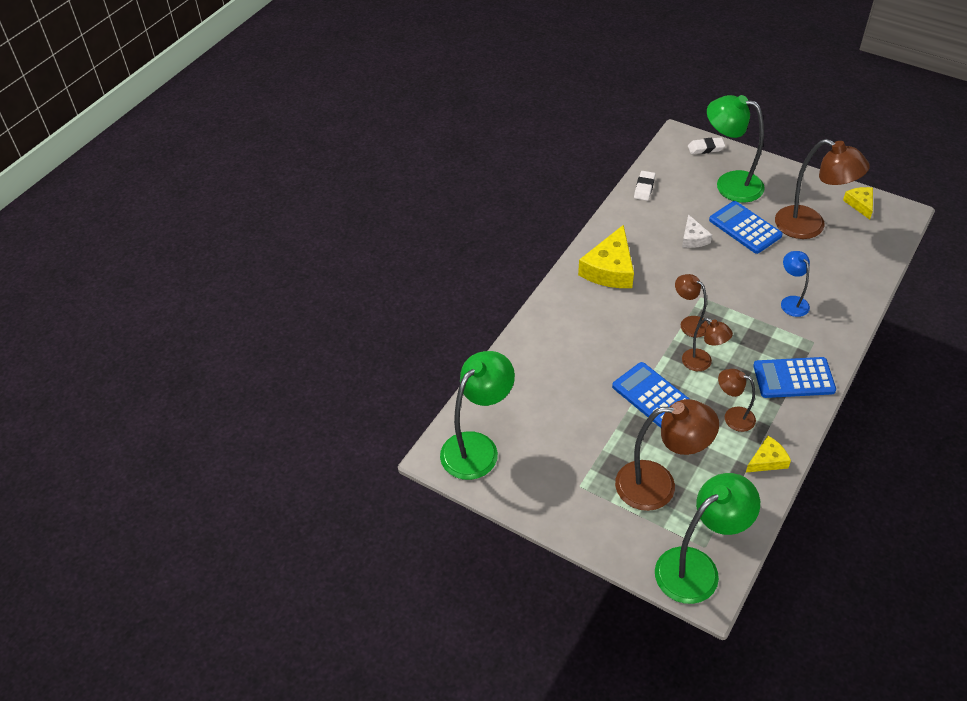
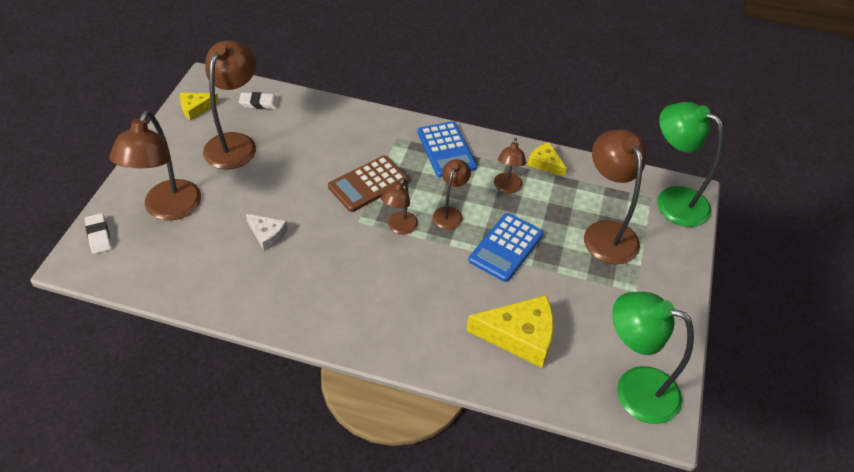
camera: 110 degrees left, 0 degrees up
yellow cheese [578,225,634,288] -> yellow cheese moved to [466,295,554,368]
white eraser [634,171,655,201] -> white eraser moved to [239,92,279,109]
white cheese [682,214,712,248] -> white cheese turned 60 degrees clockwise [246,214,287,251]
green lamp [707,95,765,203] -> brown lamp [109,111,201,221]
blue calculator [709,201,783,254] -> none
blue lamp [781,251,810,317] -> none
none -> brown calculator [328,155,409,212]

